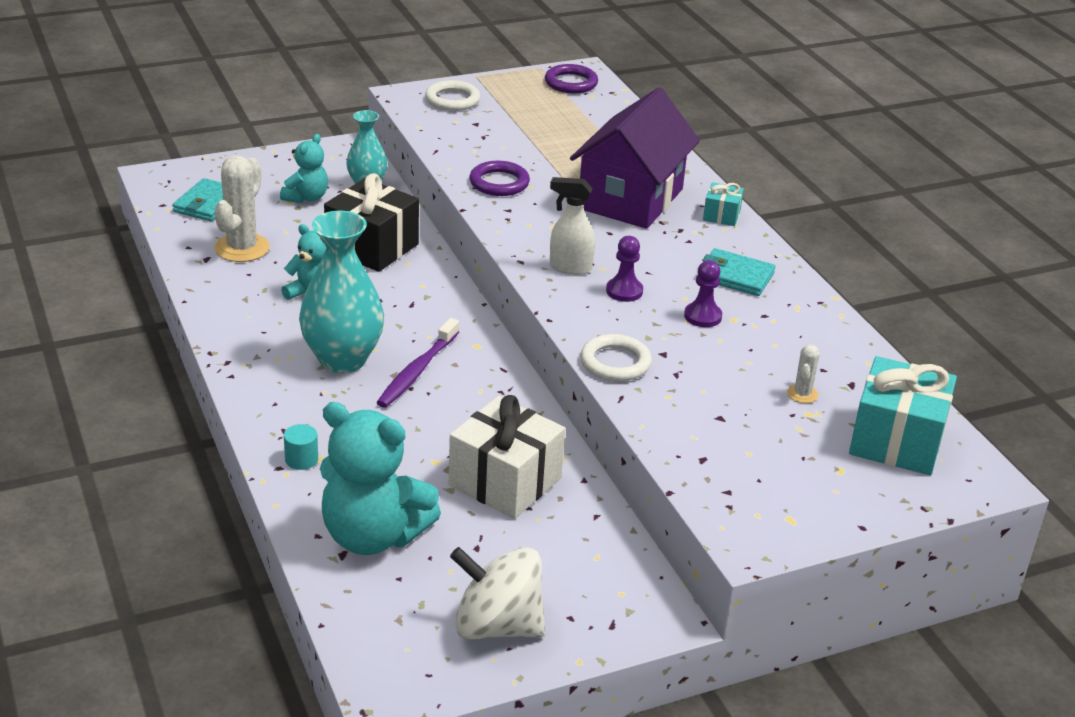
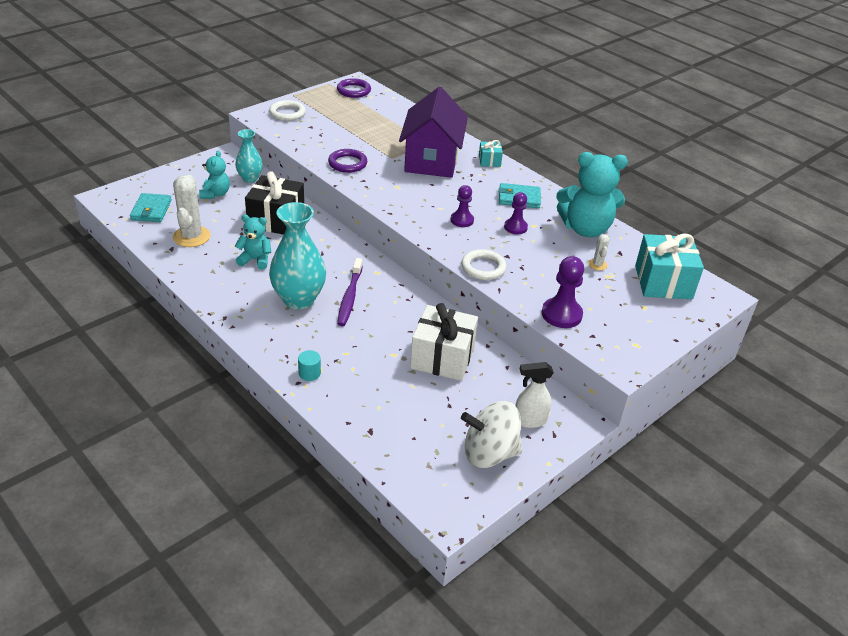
camera: 20 degrees left, 5 degrees up
turquoise teddy bear [320,402,441,555] -> turquoise teddy bear moved to [556,152,628,237]
white spray bottle [550,177,595,275] -> white spray bottle moved to [515,362,554,428]
none -> purple pawn [542,256,584,328]

